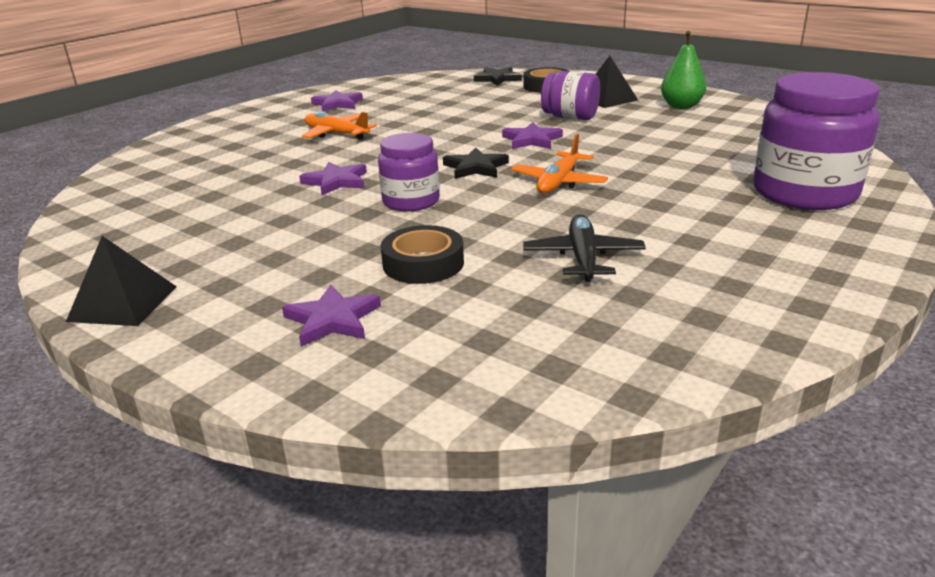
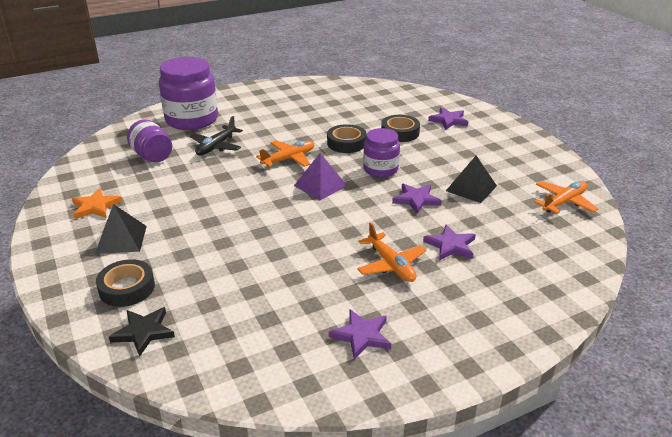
camera: 155 degrees left, 5 degrees up
black pyramid [66,236,177,326] -> black pyramid moved to [446,156,497,203]
black star [443,147,509,179] -> purple pyramid [294,153,347,200]
purple star [502,122,563,149] -> purple star moved to [423,224,476,260]
black plane [523,215,646,282] -> black plane moved to [190,116,243,156]
purple jar [541,71,600,120] -> purple jar moved to [127,119,172,163]
green pear [661,31,706,109] -> orange star [72,188,122,219]
none -> black tape [327,124,367,153]
none -> orange plane [534,181,598,214]

